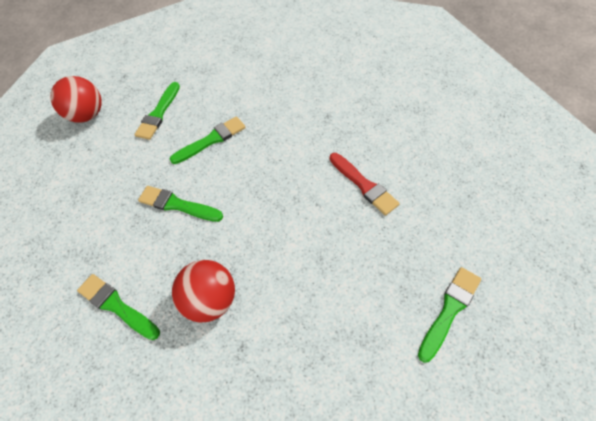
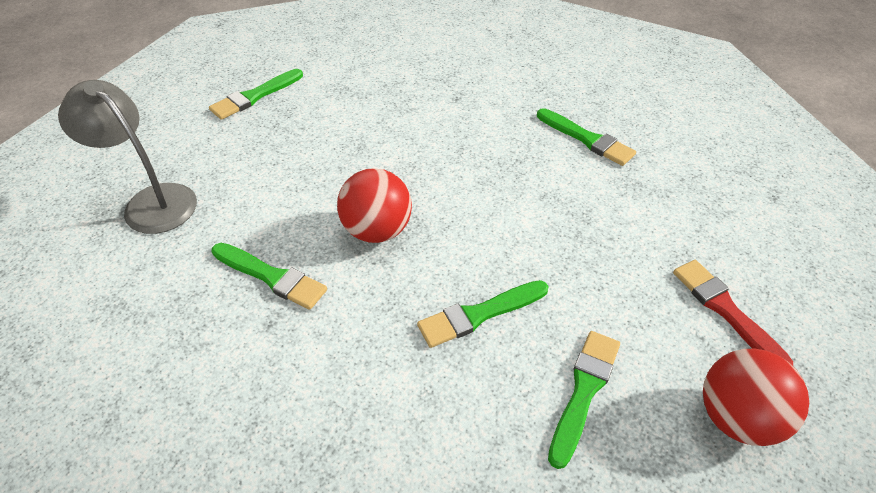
camera: 175 degrees left, 10 degrees down
green brush [138,186,223,222] -> green brush moved to [212,243,327,310]
red ball [172,260,235,323] -> red ball moved to [337,168,412,243]
red brush [329,153,400,216] -> red brush moved to [673,260,793,366]
none -> grey lamp [58,80,197,234]

